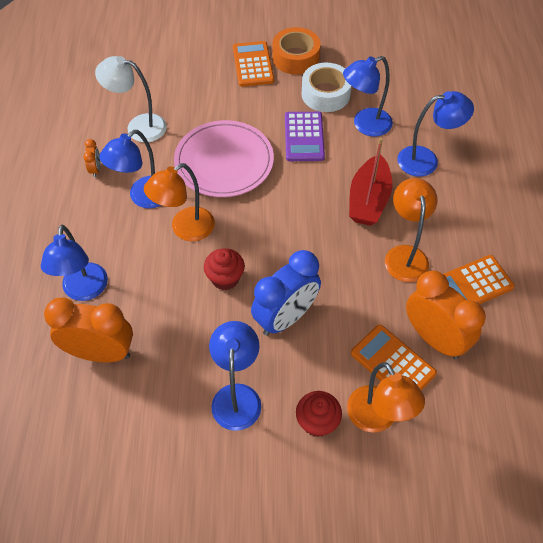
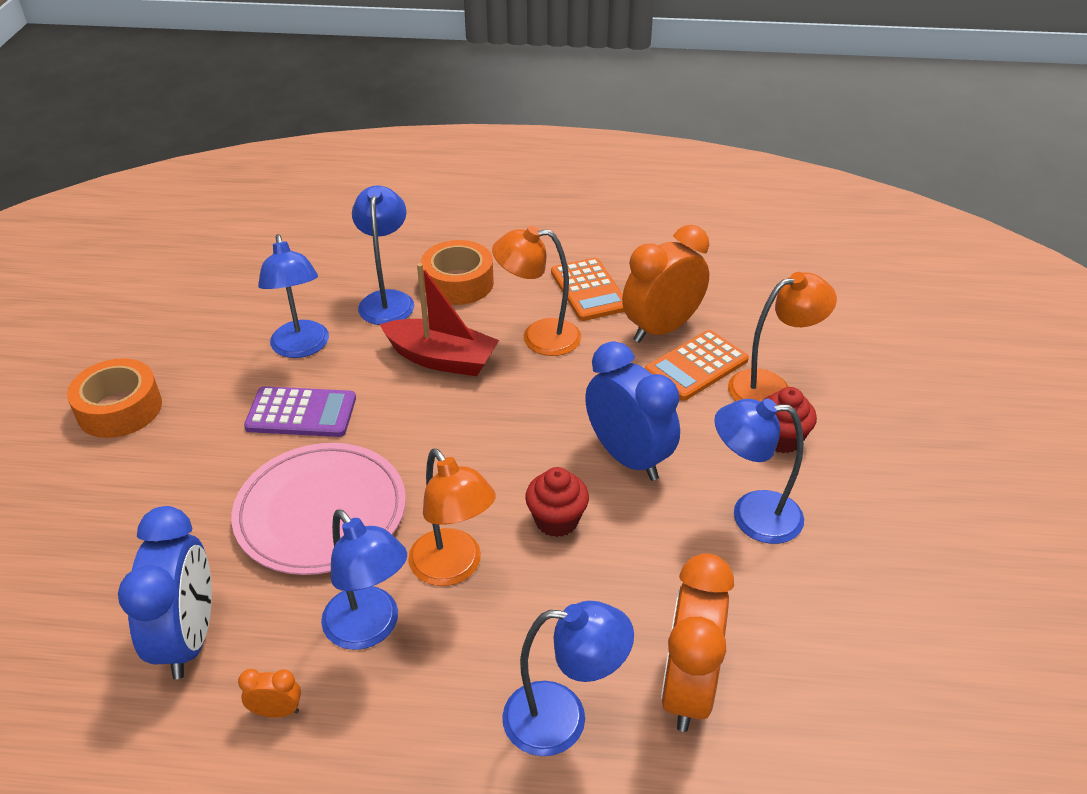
camera: 85 degrees left, 15 degrees down
white lamp [95,56,167,142] -> blue clock [118,506,212,679]
orange calculator [233,41,274,87] -> none
white tape [302,63,352,112] -> none
none -> orange tape [421,240,494,305]

